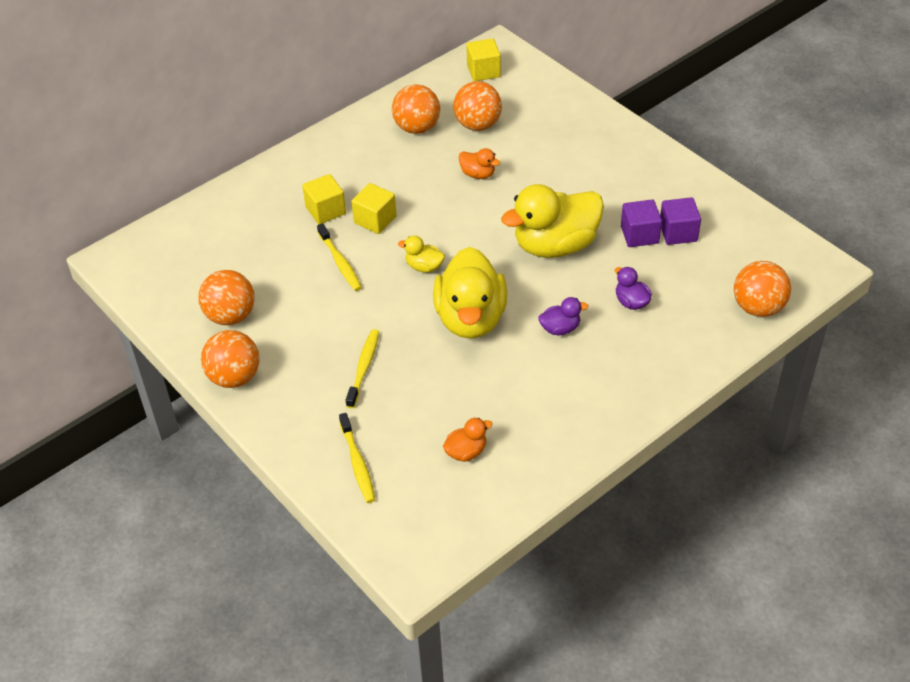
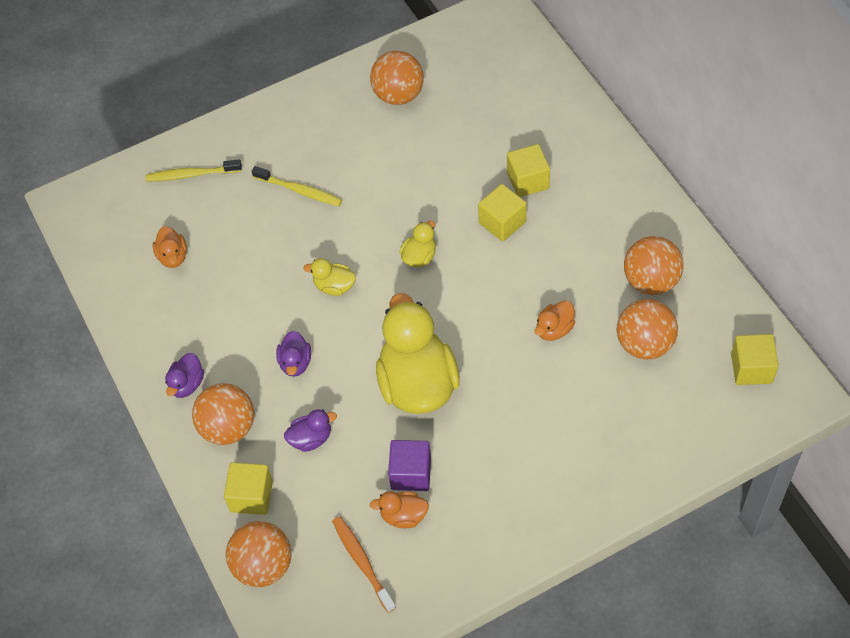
camera: 105 degrees right, 10 degrees up
orange ball [201,330,260,388] -> orange ball moved to [192,383,254,445]
yellow toothbrush [317,223,362,291] -> none
yellow duck [433,247,507,339] -> yellow duck [303,258,356,296], size x0.44
purple cube [660,197,701,245] -> orange duck [370,491,429,528]
none -> purple duck [165,353,204,398]
none -> yellow cube [224,462,273,515]
none -> orange toothbrush [332,516,396,613]

